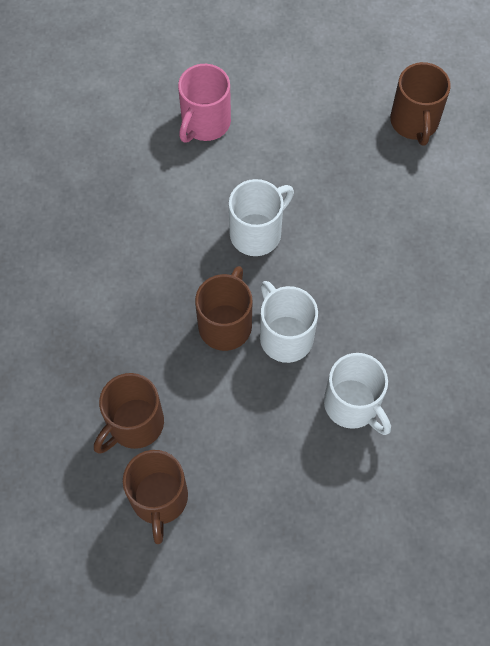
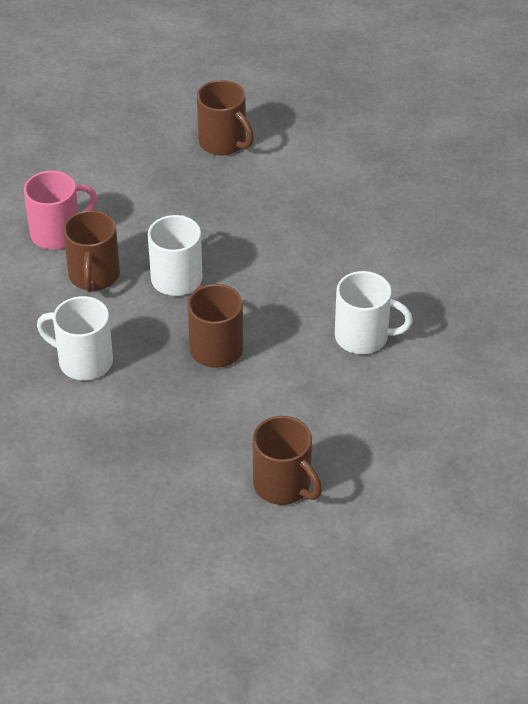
camera: 40 degrees left, 20 degrees down
brown mug [94,373,164,454] -> brown mug moved to [63,210,120,292]
pink mug [178,64,231,143] -> pink mug turned 105 degrees counterclockwise [24,171,97,250]
white mug [260,281,318,363] -> white mug moved to [37,296,113,380]

